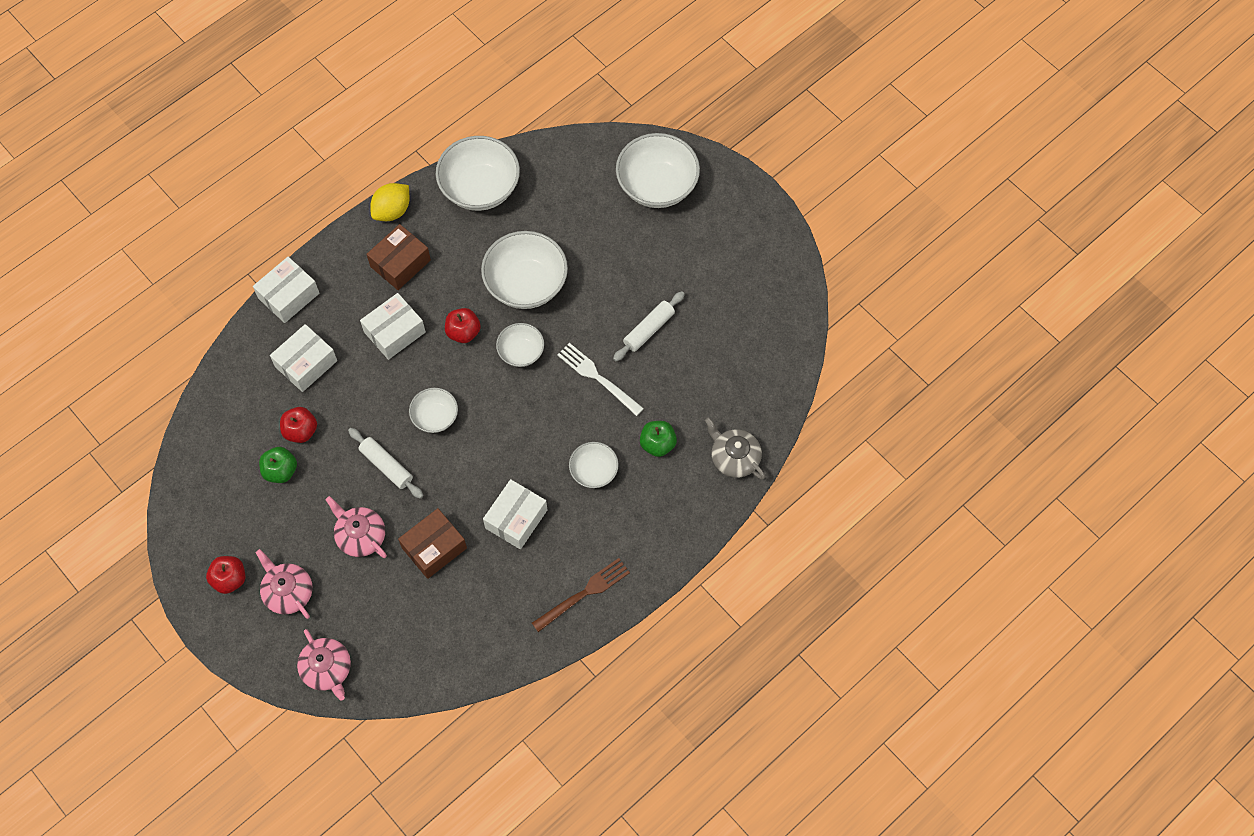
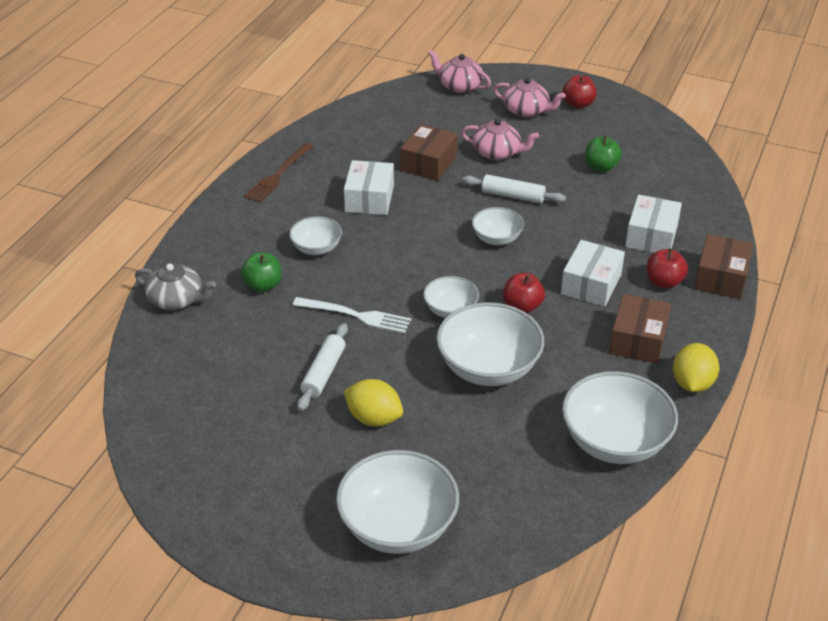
camera: 155 degrees right, 25 degrees down
white box [253,257,319,323] -> brown box [694,234,753,299]
red apple [280,407,317,443] -> red apple moved to [647,248,688,289]
none -> yellow lemon [344,379,403,426]

